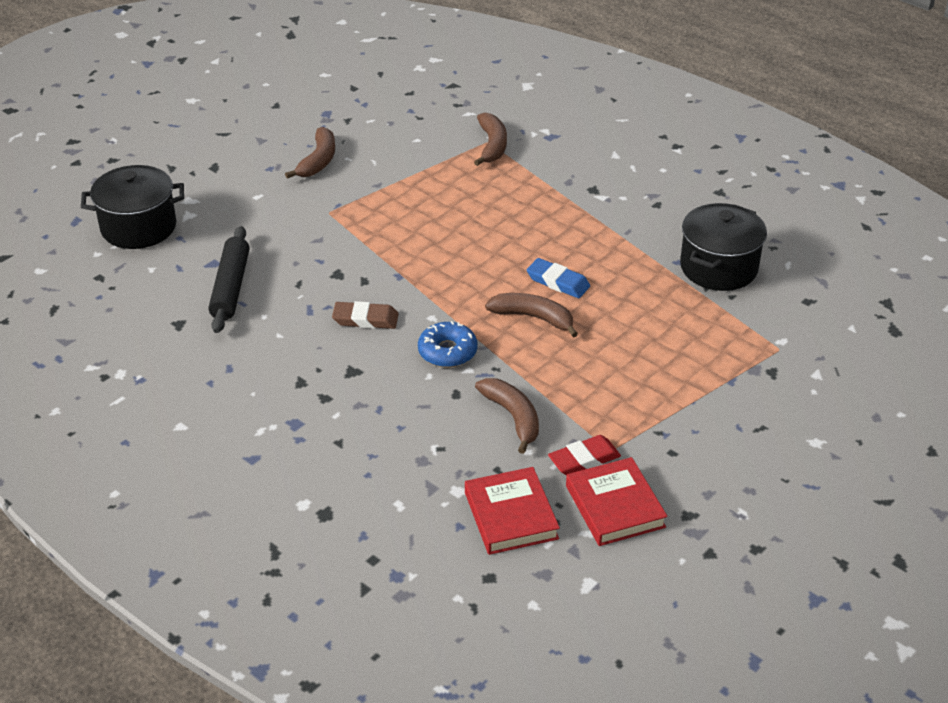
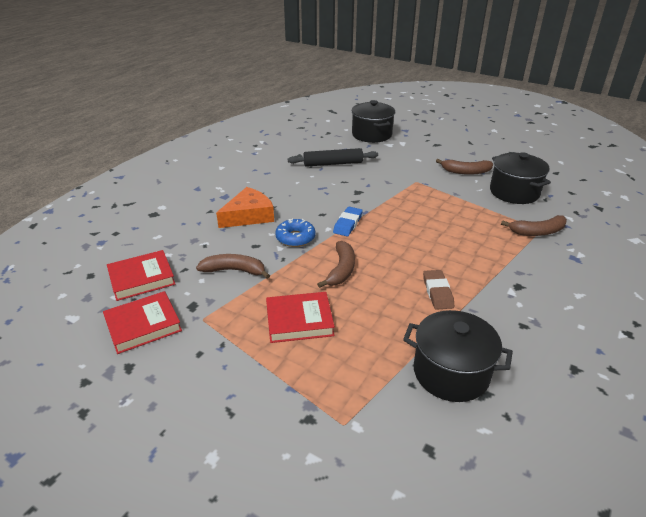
camera: 80 degrees right, 5 degrees down
brown eraser [332,301,399,329] -> brown eraser moved to [423,270,454,310]
brown banana [475,378,539,454] -> brown banana turned 135 degrees counterclockwise [196,254,270,279]
blue eraser [527,258,590,298] -> blue eraser moved to [333,207,363,236]
red eraser [548,435,621,476] -> none
none -> orange cheese [216,187,274,228]
none -> red book [266,292,335,343]
none -> black pot [490,152,551,204]

